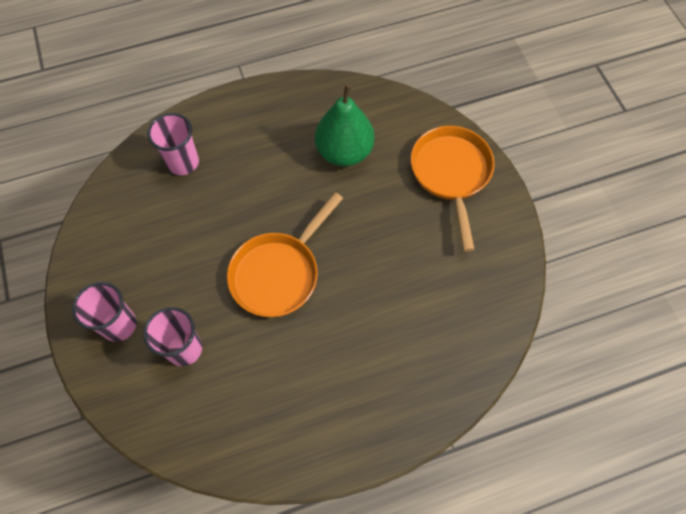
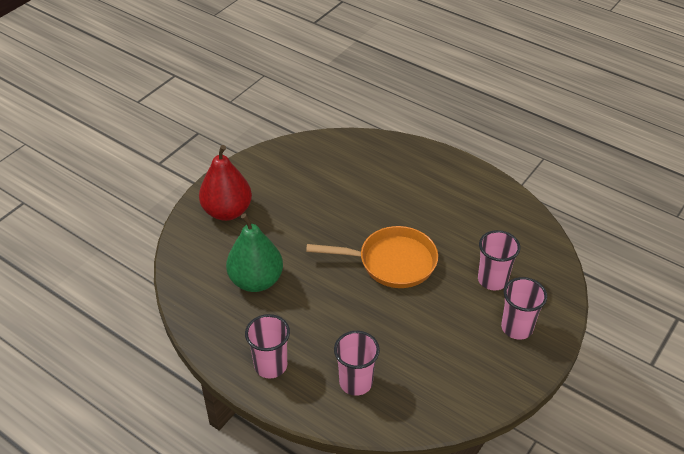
camera: 125 degrees left, 20 degrees down
orange pan [411,126,495,252] -> red pear [199,145,252,221]
none -> pink cup [245,314,290,378]

